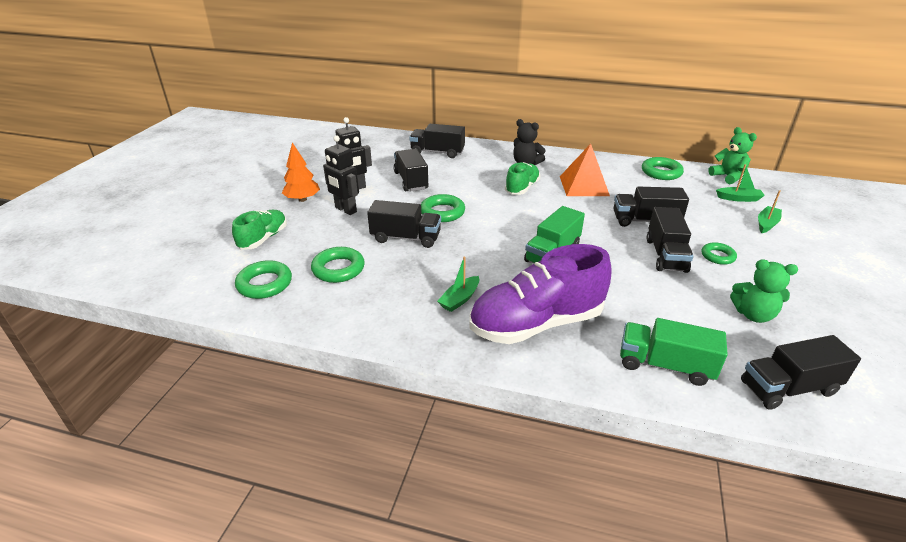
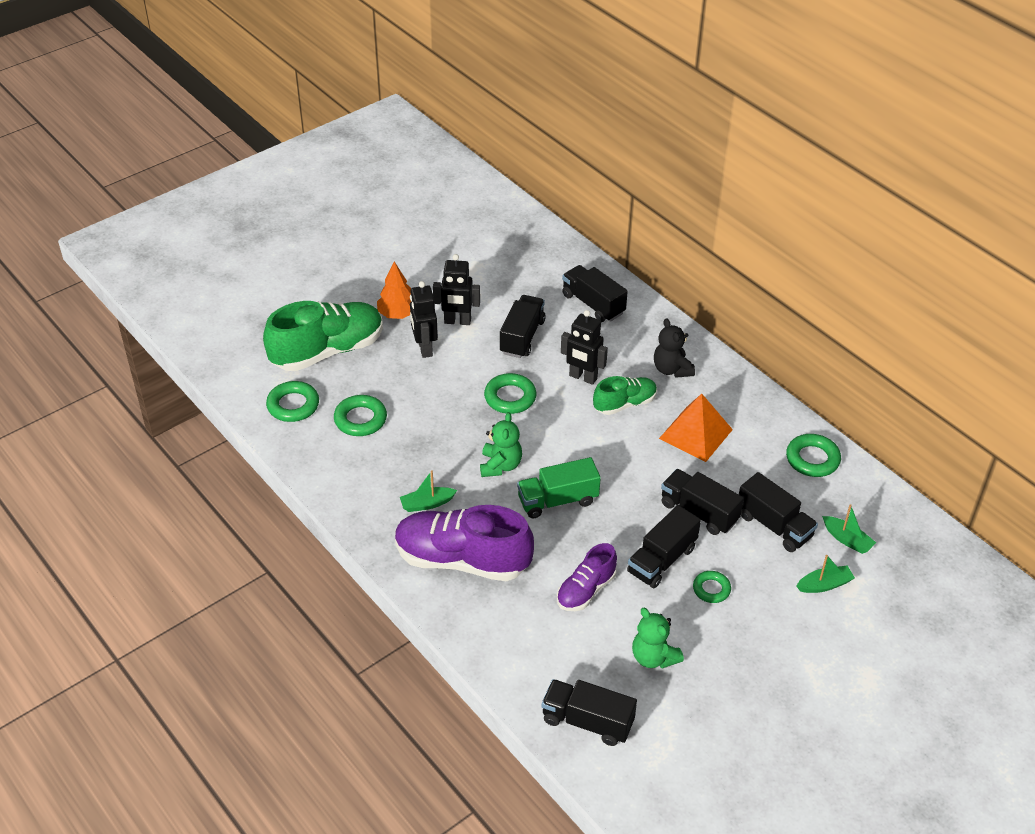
camera: 35 degrees right, 10 degrees up
green shoe [232,210,287,250] -> green shoe [263,301,383,371], size x1.83
black truck [367,200,441,248] -> black truck moved to [739,472,818,552]
green truck [620,318,728,386] -> none
green teddy bear [708,127,757,184] -> green teddy bear moved to [480,412,522,477]
none -> purple shoe [557,543,617,611]
none -> black robot [561,310,608,385]

